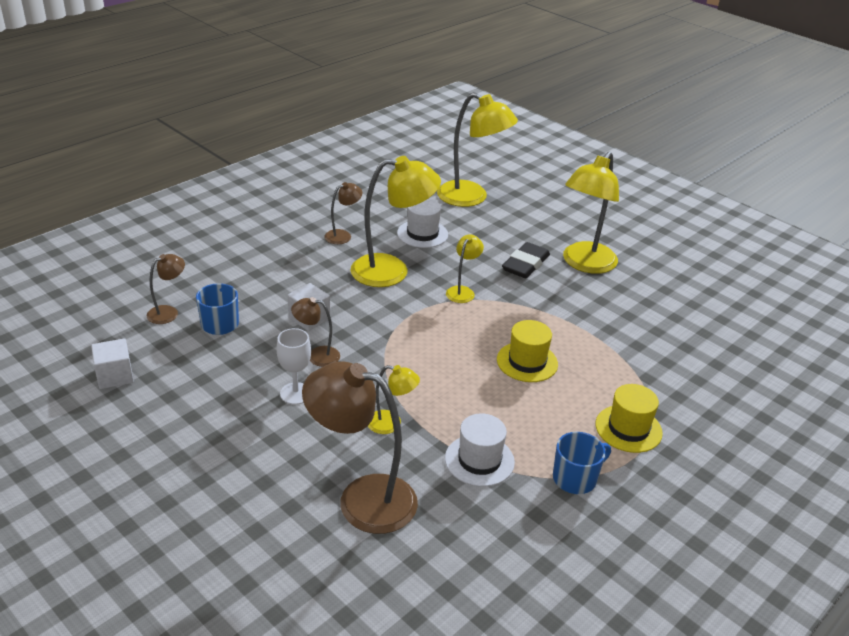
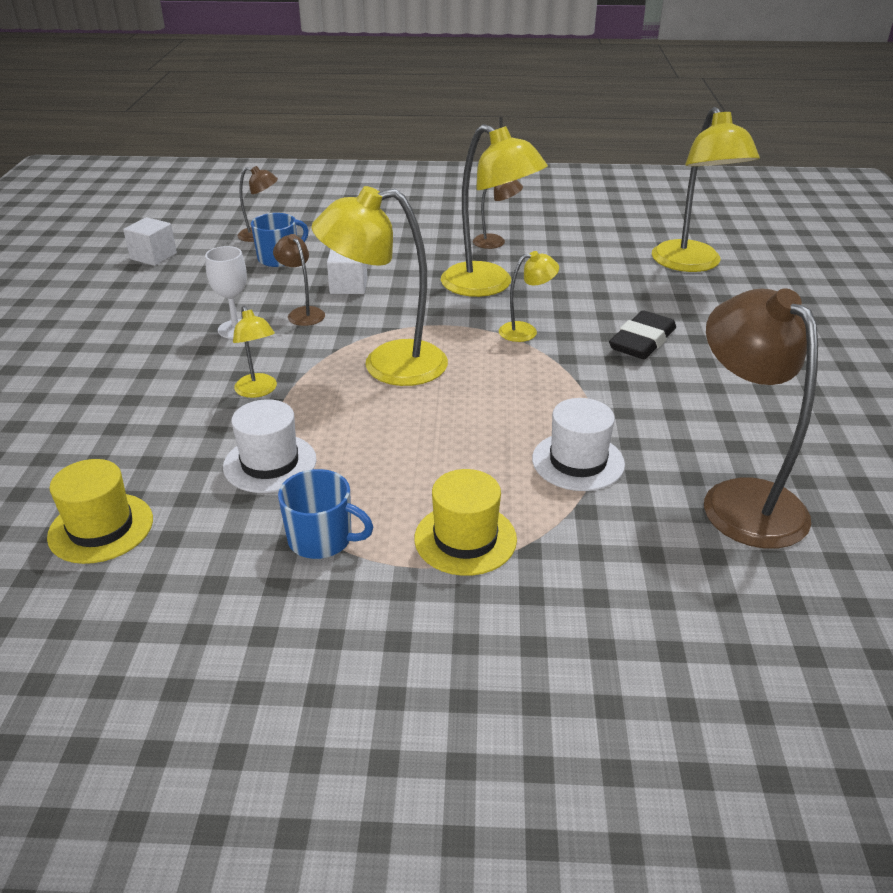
camera: 50 degrees right, 0 degrees up
brown lamp [302,362,418,534] -> brown lamp moved to [704,288,818,549]
white hat [397,199,448,248] -> white hat moved to [532,398,625,491]
yellow hat [497,320,558,382] -> yellow hat moved to [47,459,153,564]
black eraser [502,242,550,278] -> black eraser turned 45 degrees counterclockwise [609,311,676,359]
yellow lamp [563,152,619,274] -> yellow lamp moved to [311,186,448,386]

